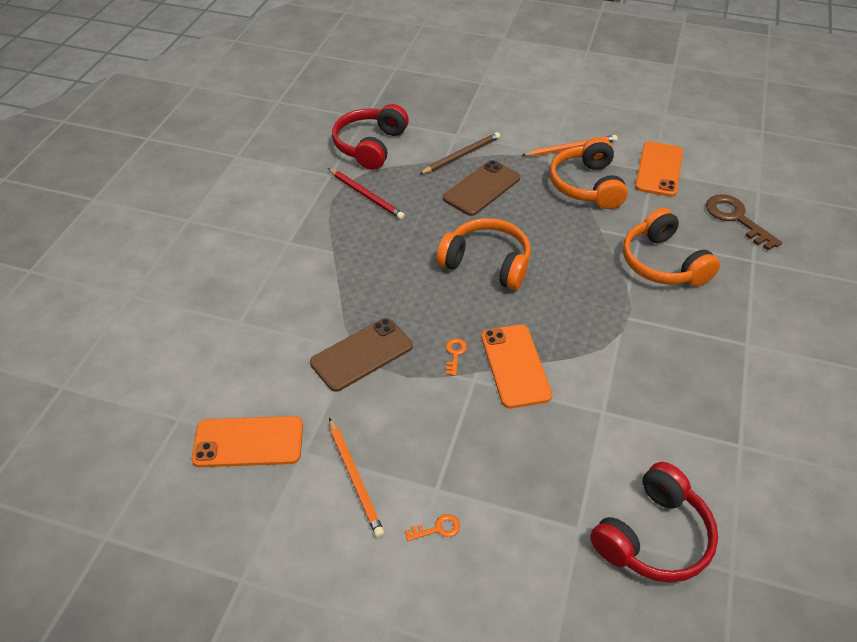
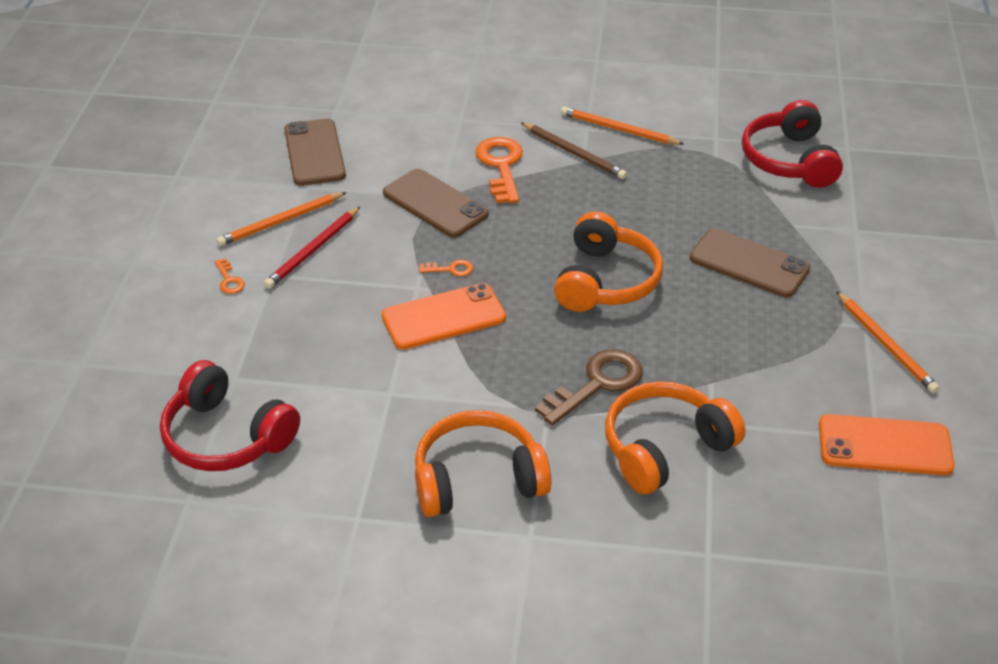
camera: 80 degrees right, 5 degrees down
orange phone [192,416,303,467] -> brown phone [284,119,346,186]
red pencil [328,168,405,220] -> red pencil moved to [264,207,360,289]
red headphones [332,104,409,170] -> red headphones turned 105 degrees counterclockwise [742,100,843,188]
brown pencil [419,132,500,174] -> brown pencil moved to [521,122,627,179]
orange headphones [550,137,628,209] -> orange headphones moved to [415,410,551,517]
brown key [706,194,782,250] -> brown key moved to [535,349,643,426]
none -> orange key [476,137,523,203]
none -> orange pencil [561,107,684,145]

